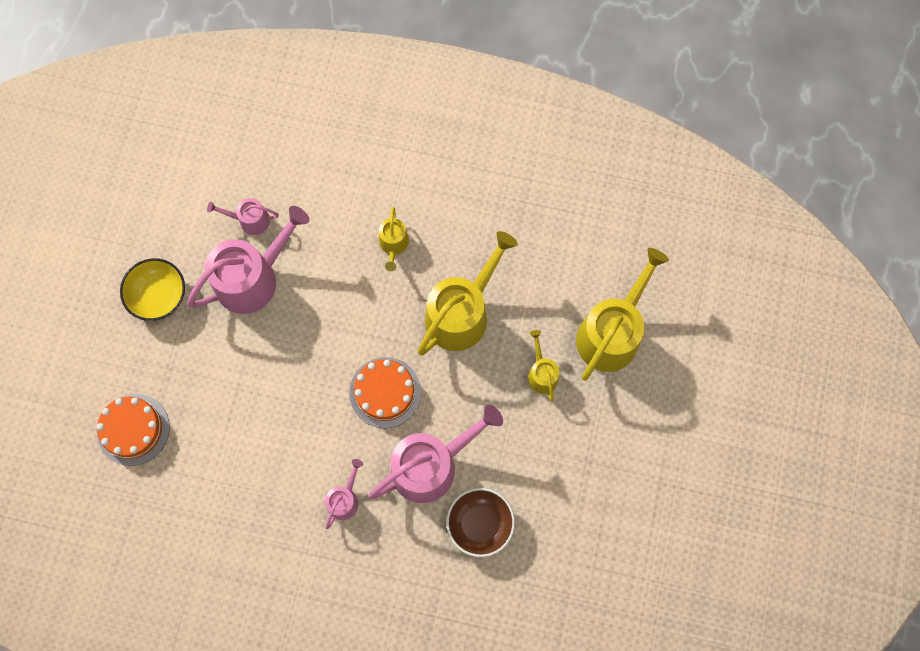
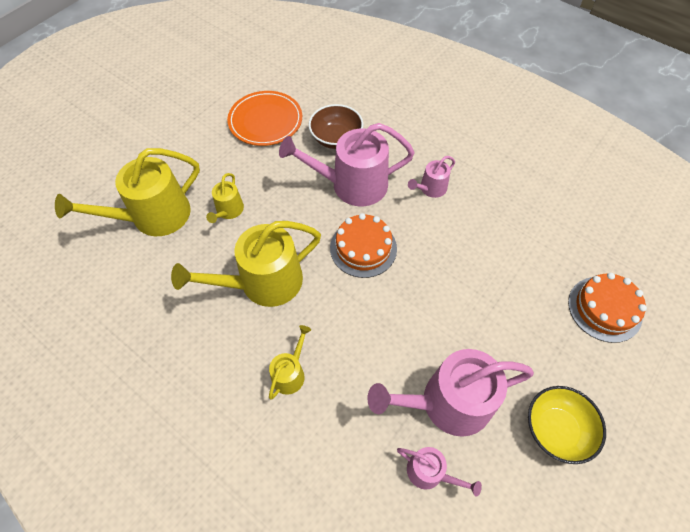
camera: 155 degrees left, 15 degrees down
none -> orange plate [227,91,302,146]

